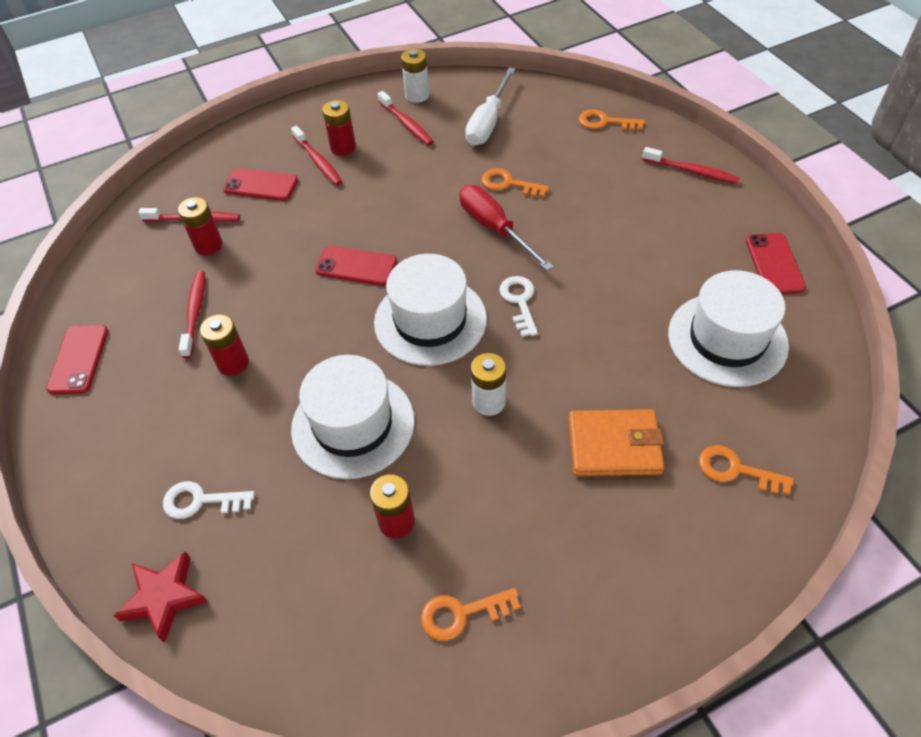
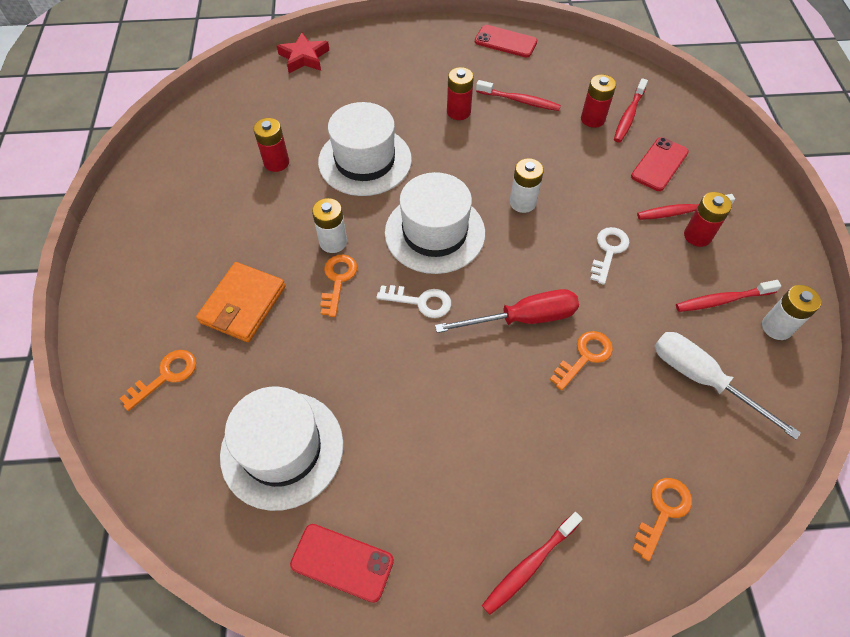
camera: 110 degrees right, 5 degrees up
white key [163,481,255,519] -> white key moved to [590,227,630,285]
red phone [315,246,397,286] -> white battery [510,158,544,213]
orange key [421,588,520,641] -> orange key moved to [320,254,357,317]

